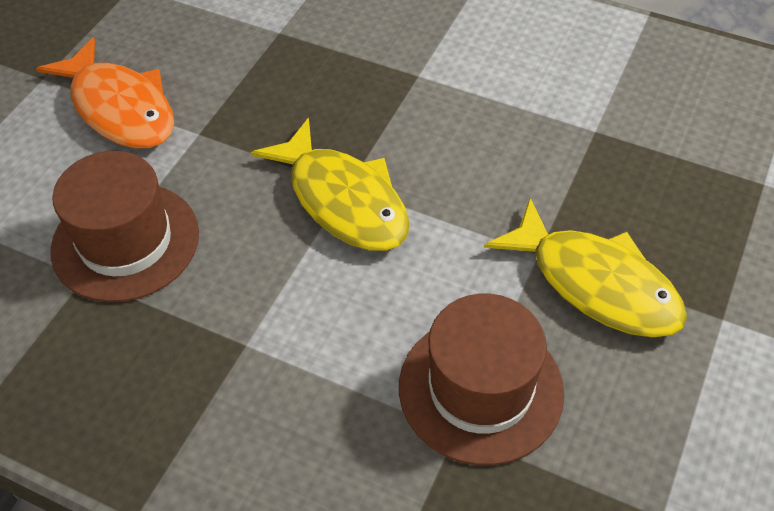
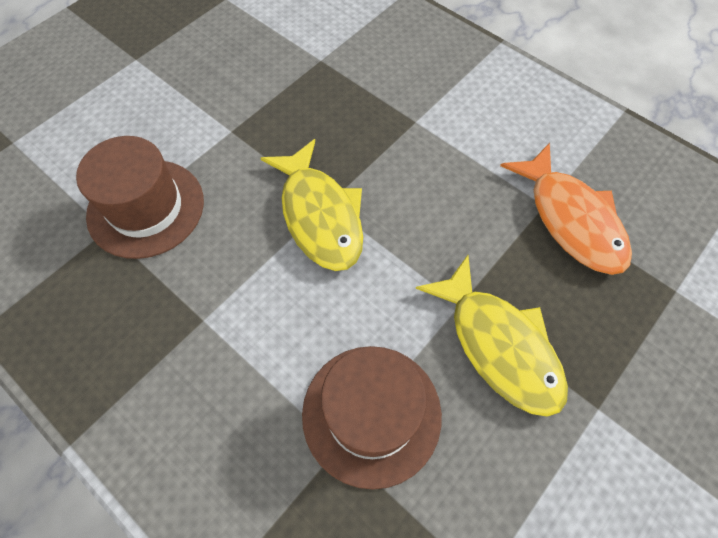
camera: 15 degrees right, 10 degrees up
orange fish [36,37,174,149] -> orange fish moved to [500,143,632,275]

